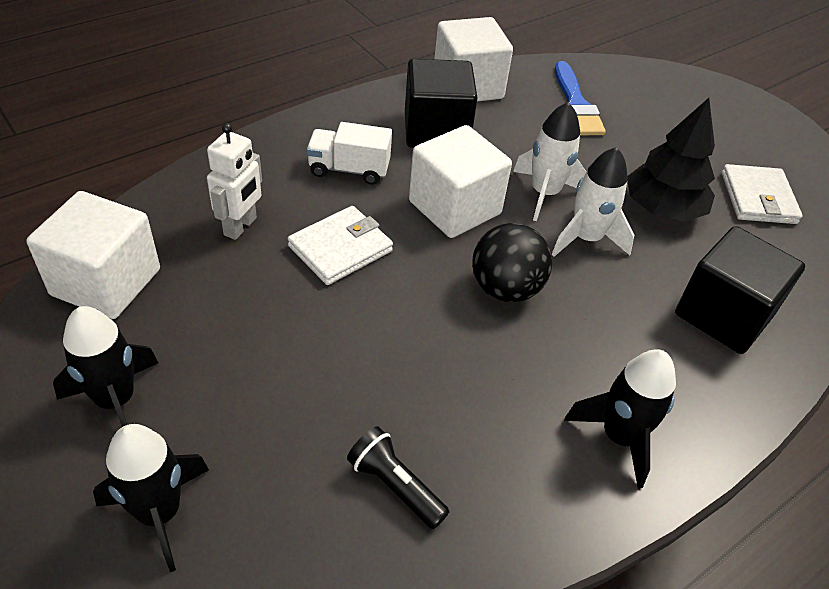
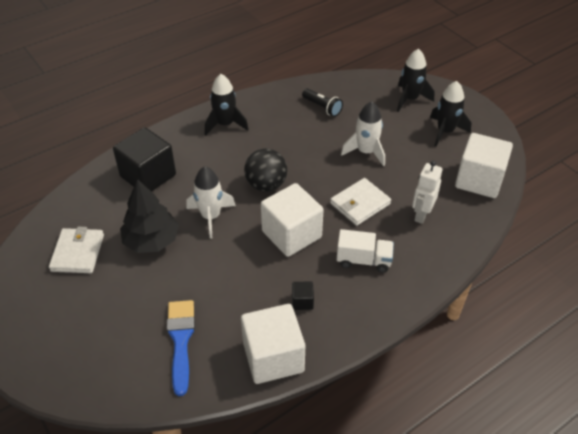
camera: 175 degrees left, 0 degrees up
black cube [405,59,477,148] -> black cube [292,281,314,310], size x0.43
white rocket [513,102,586,221] -> white rocket moved to [341,101,385,167]

